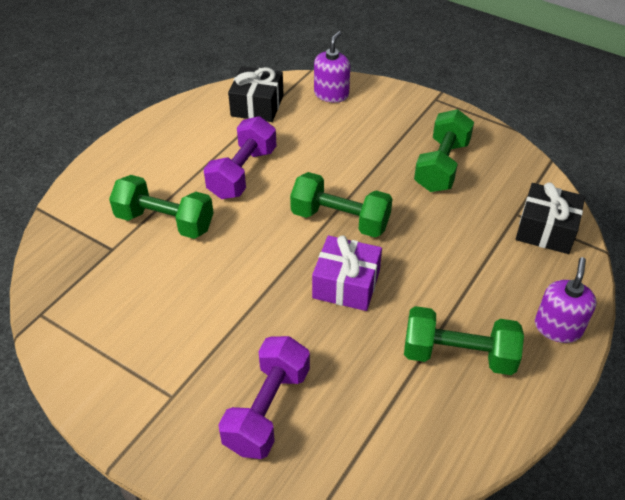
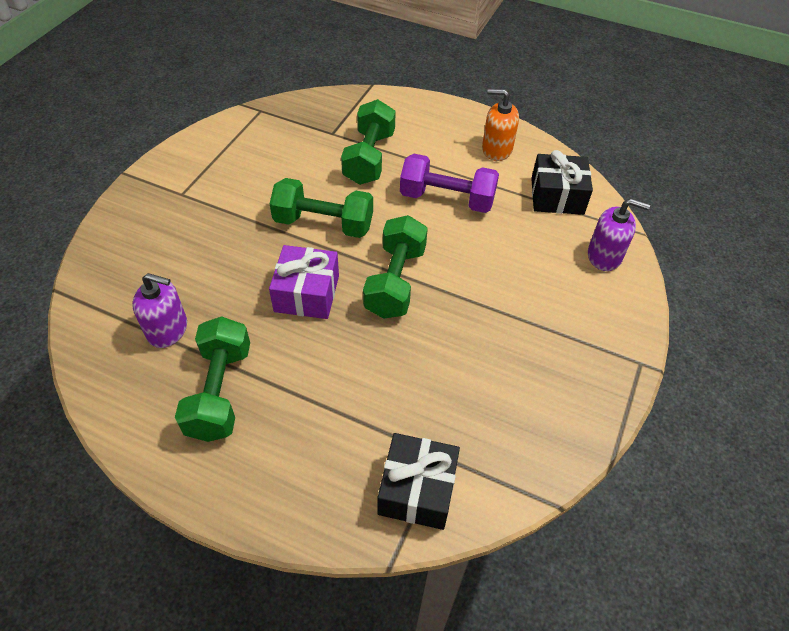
camera: 80 degrees right, 5 degrees up
purple dumbbell [218,336,310,459] -> none
green dumbbell [414,109,474,192] -> green dumbbell moved to [270,178,373,238]
purple soap dispenser [535,257,596,343] -> purple soap dispenser moved to [132,273,187,348]
none -> orange soap dispenser [482,89,519,161]

